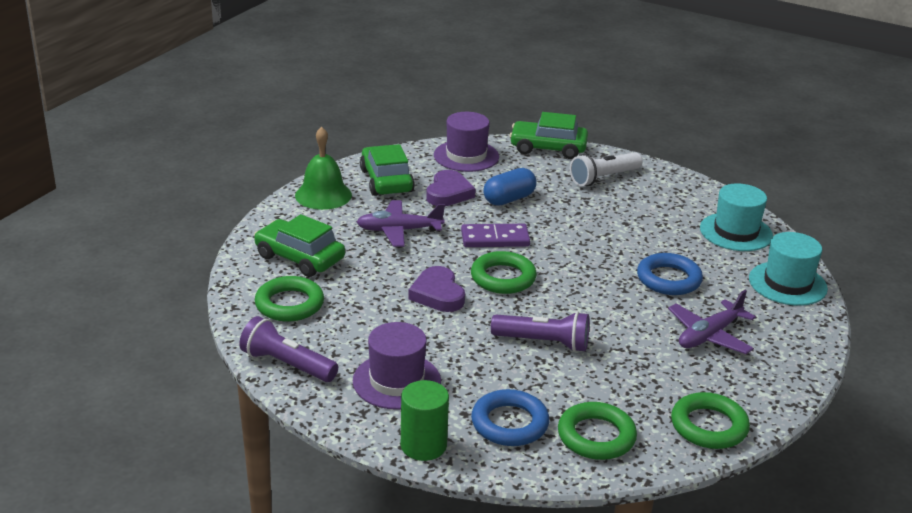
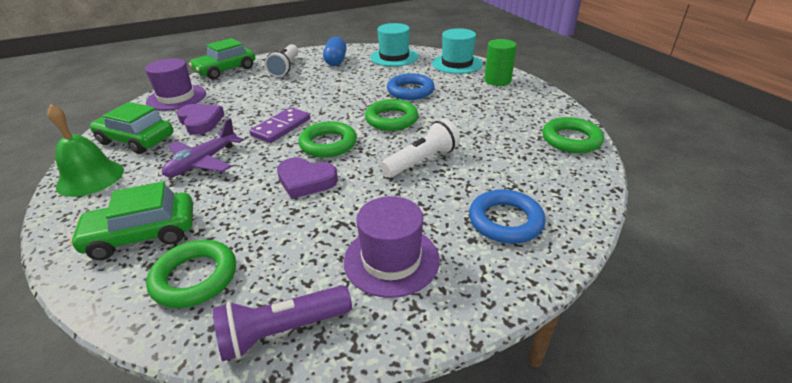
camera: 50 degrees left, 5 degrees up
green cylinder [401,380,449,461] -> green cylinder moved to [484,39,517,86]
blue capsule [483,168,537,206] -> blue capsule moved to [323,37,347,66]
purple flashlight [491,312,589,352] -> white flashlight [381,119,460,177]
green ring [558,402,637,460] -> green ring moved to [365,99,418,131]
purple plane [668,290,756,354] -> none

